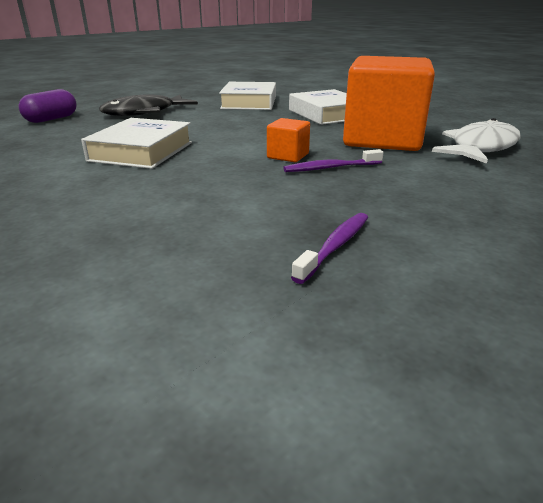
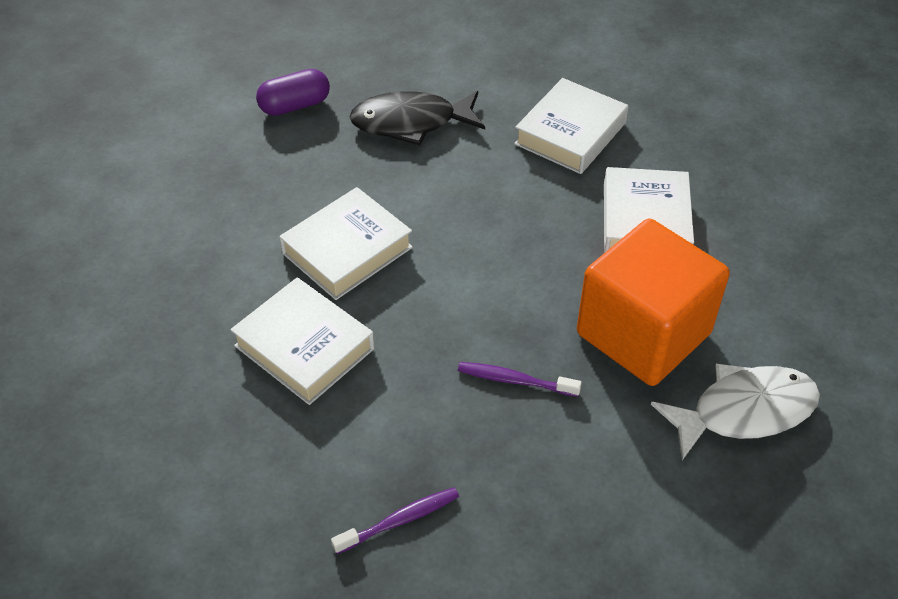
camera: 30 degrees right, 20 degrees up
orange cube [267,118,310,162] -> none
none -> white book [230,278,374,405]

